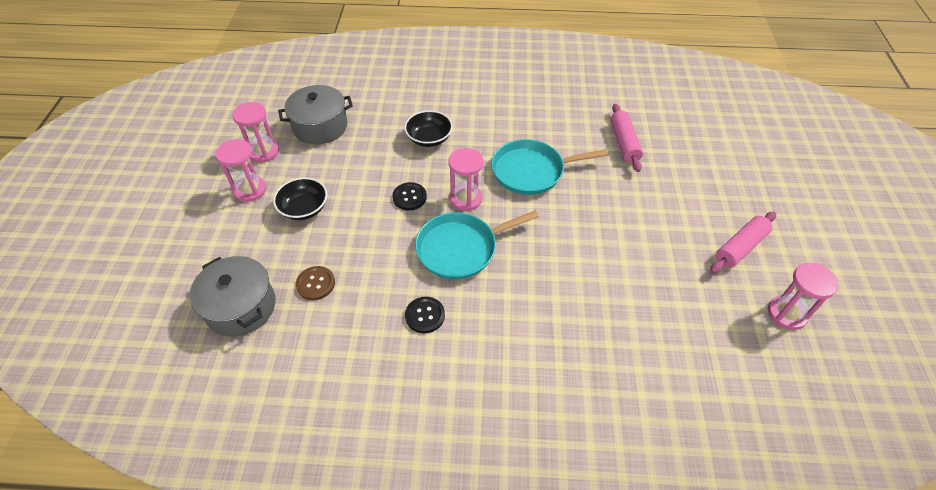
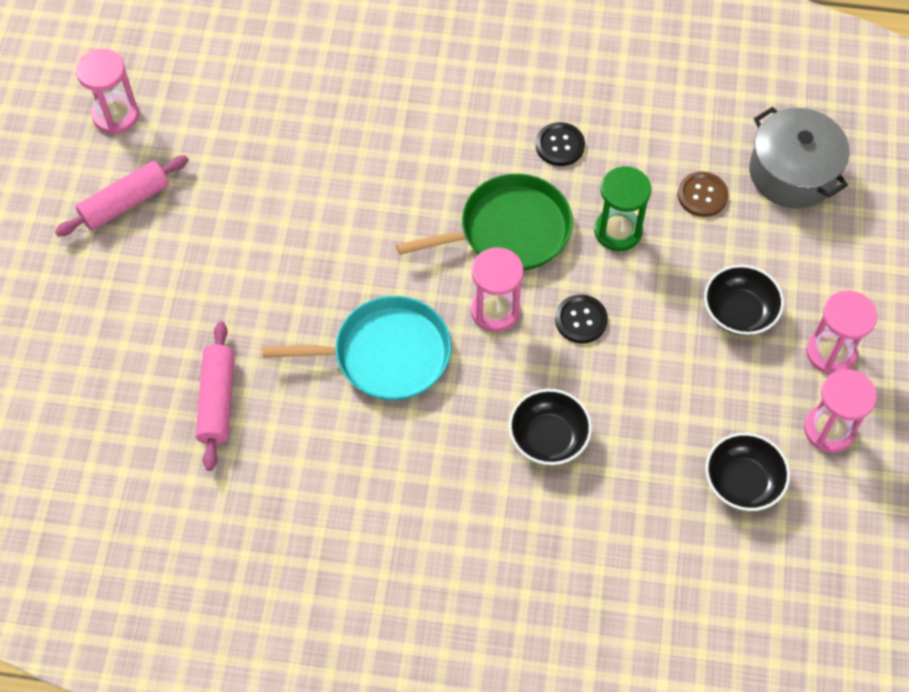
camera: 175 degrees left, 10 degrees up
grey pot [278,85,353,145] -> black bowl [705,433,790,511]
turquoise pan [415,211,539,279] -> green pan [396,174,573,271]
none -> green hourglass [594,166,651,251]

